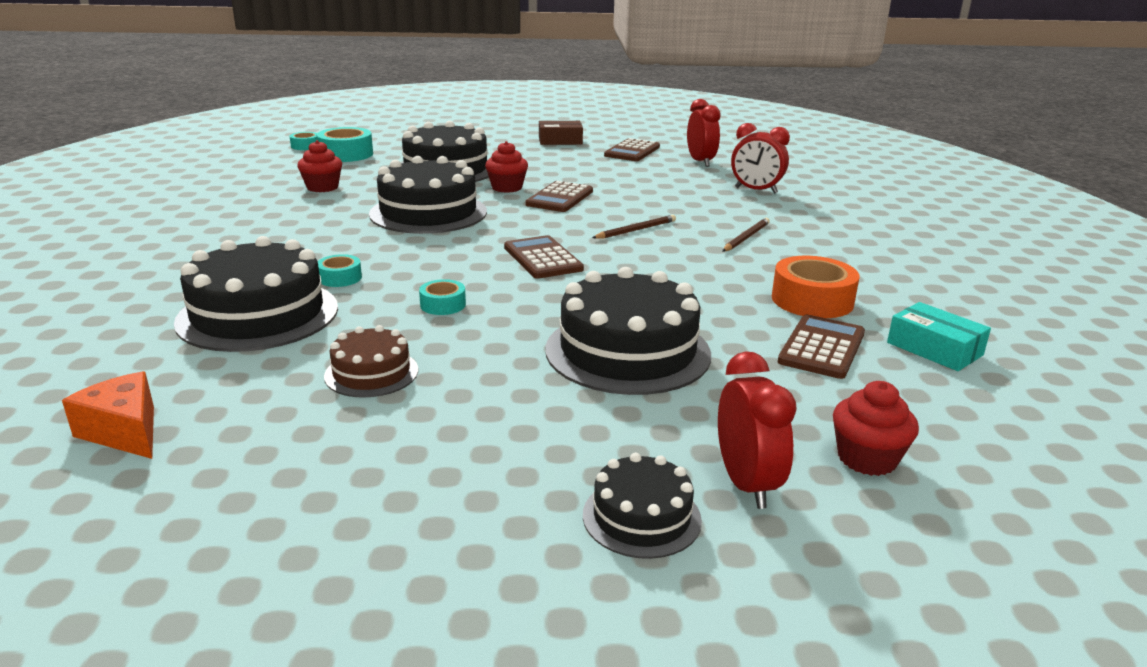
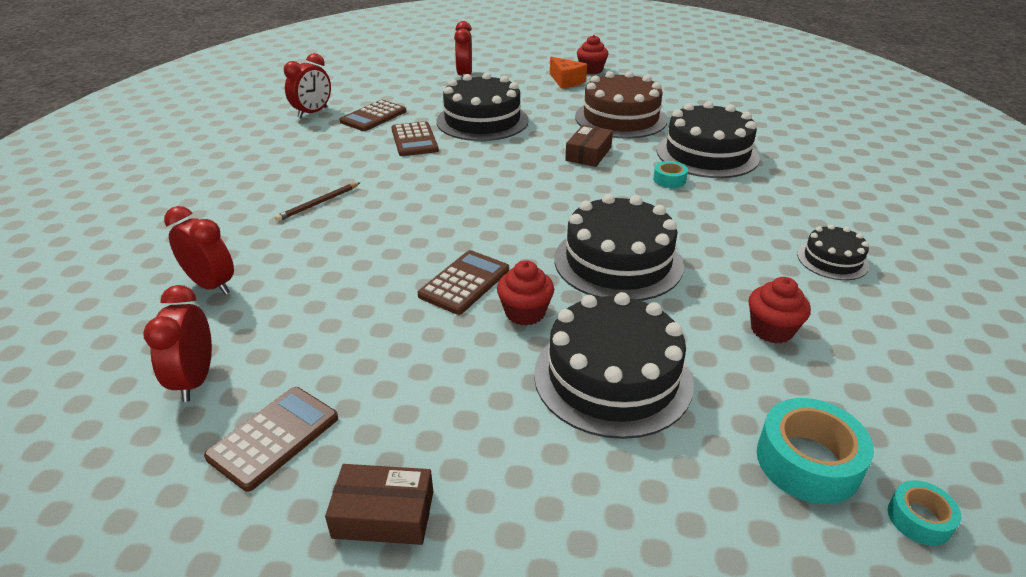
camera: 170 degrees left, 10 degrees up
orange cheese [62,371,154,459] -> orange cheese moved to [550,57,587,89]
brown cake [324,325,418,398] -> brown cake [575,71,667,138], size x1.90
turquoise tape [419,279,466,315] -> brown box [565,125,613,167]
brown calculator [504,235,584,279] -> brown calculator moved to [391,121,439,156]
black cake [583,453,702,559] -> black cake moved to [797,224,869,280]
brown pencil [592,215,676,239] -> none
orange tape [772,256,860,318] -> none
red cupcake [833,381,919,476] -> red cupcake moved to [577,35,609,74]
turquoise box [887,302,991,371] -> red clock [284,53,331,118]

